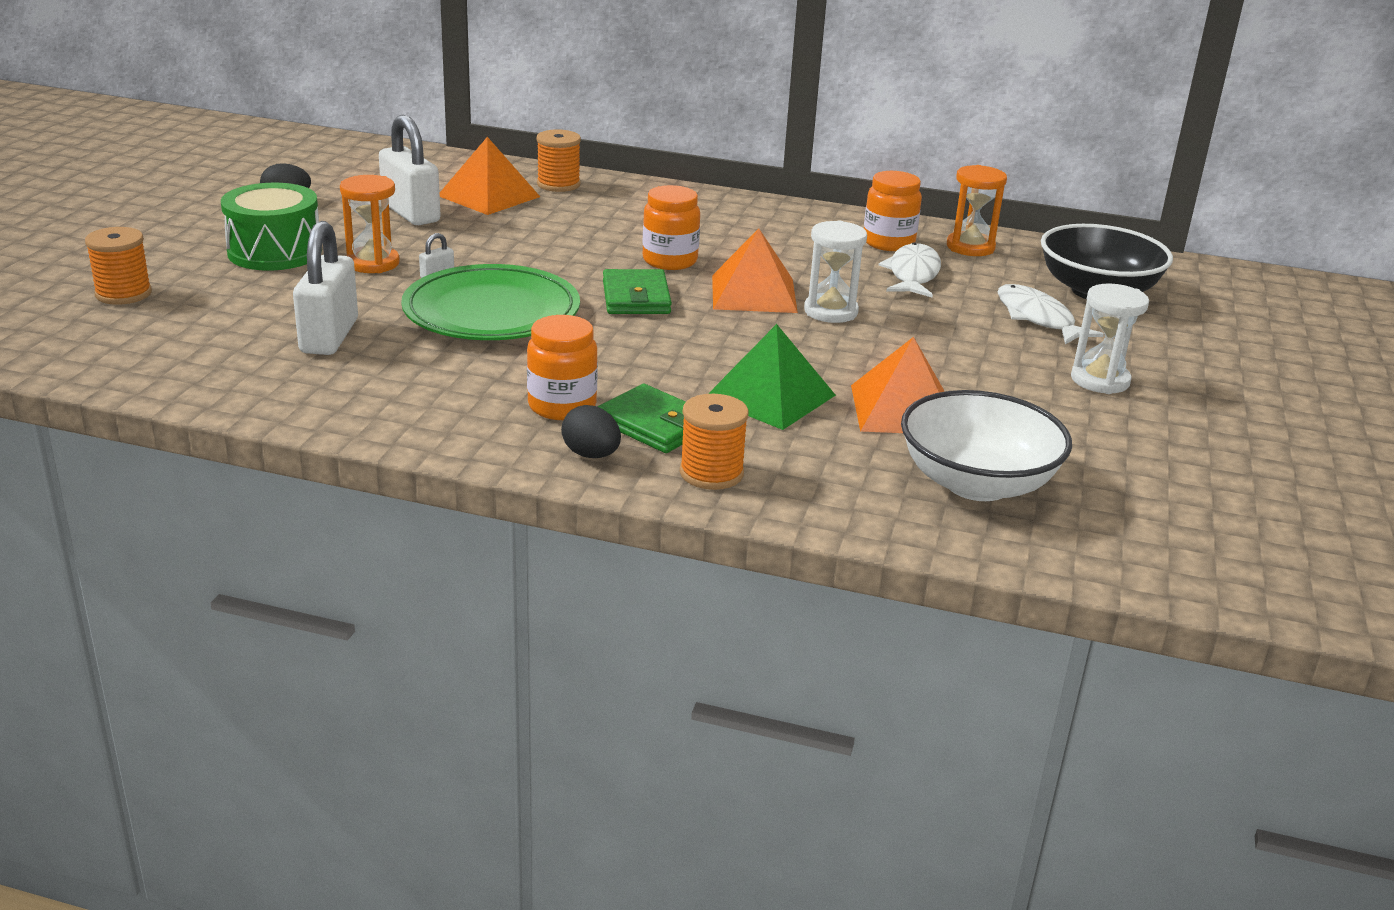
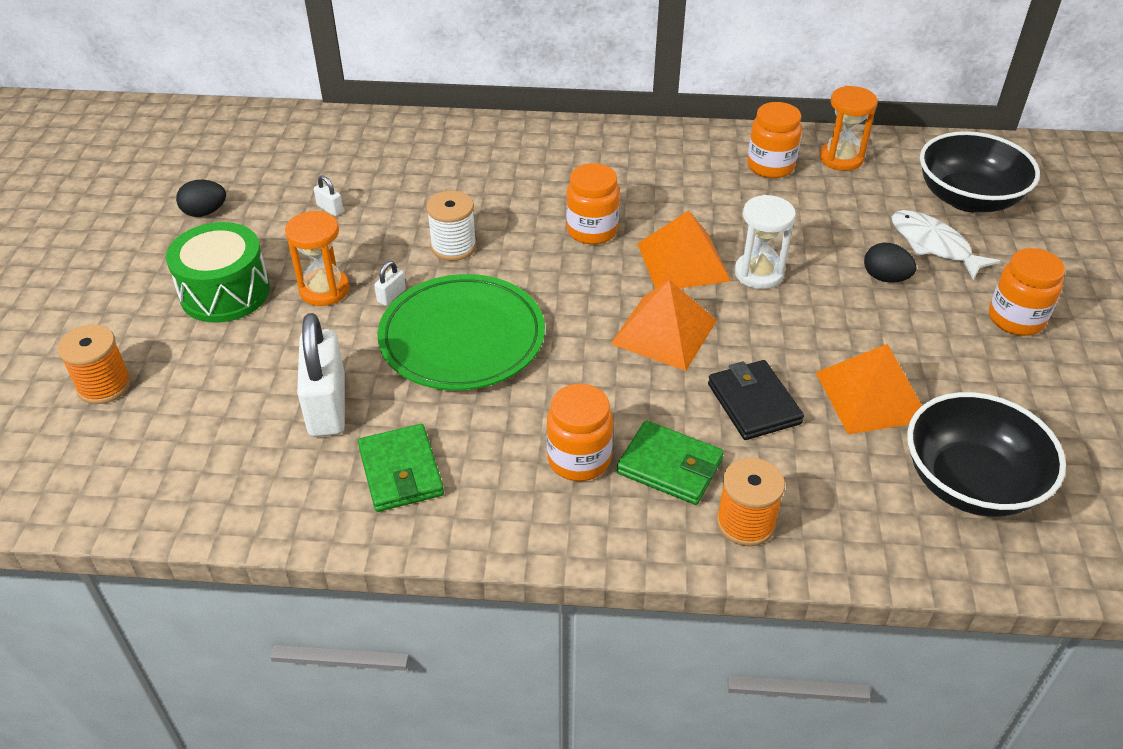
camera: 10 degrees left, 15 degrees up
white padlock [379,115,441,225] -> white padlock [314,175,343,216], size x0.41
orange pyramid [440,137,540,215] -> orange pyramid moved to [611,280,717,371]
orange spool [536,129,581,192] -> none
black egg [561,405,621,458] -> black egg moved to [864,242,917,283]
green wallet [603,269,672,314] -> green wallet moved to [358,424,444,512]
green pyramid [708,324,836,430] -> black wallet [708,360,804,440]
white fish [879,242,941,297] -> none
white bowl [901,390,1072,501] -> black bowl [907,392,1066,517]
white hourglass [1071,284,1149,394] -> orange jar [989,248,1065,336]
none -> white spool [426,191,477,261]

